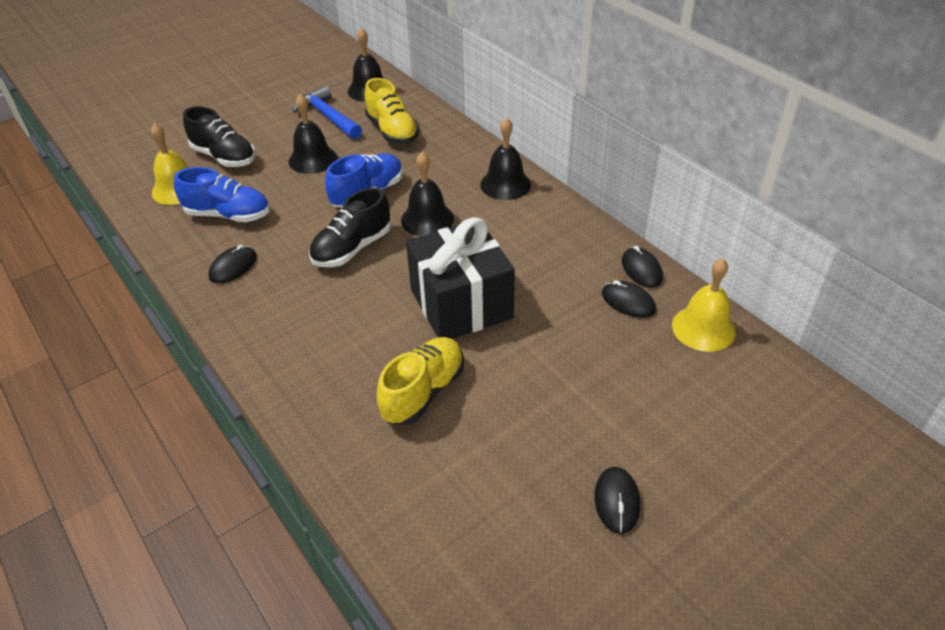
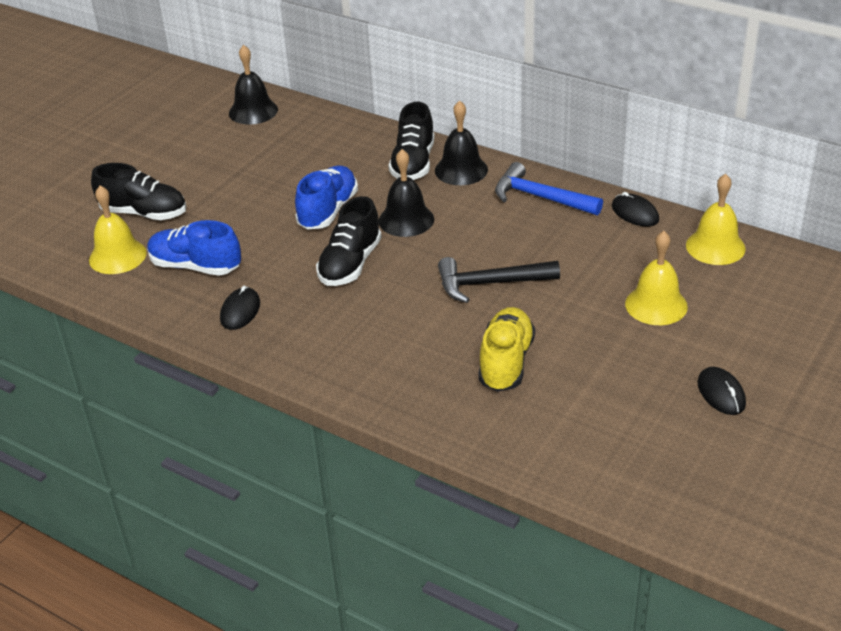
camera: 20 degrees left, 5 degrees down
blue shoe [174,167,270,222] -> blue shoe turned 150 degrees counterclockwise [147,220,241,276]
black bell [289,94,337,174] -> none
blue hammer [292,85,362,139] -> blue hammer moved to [495,162,603,215]
yellow shoe [365,78,419,144] -> none
black gift [406,217,515,339] -> black hammer [438,257,560,303]
black mouse [602,280,656,318] -> none
none -> black shoe [388,102,435,180]
none -> yellow bell [625,231,688,325]

